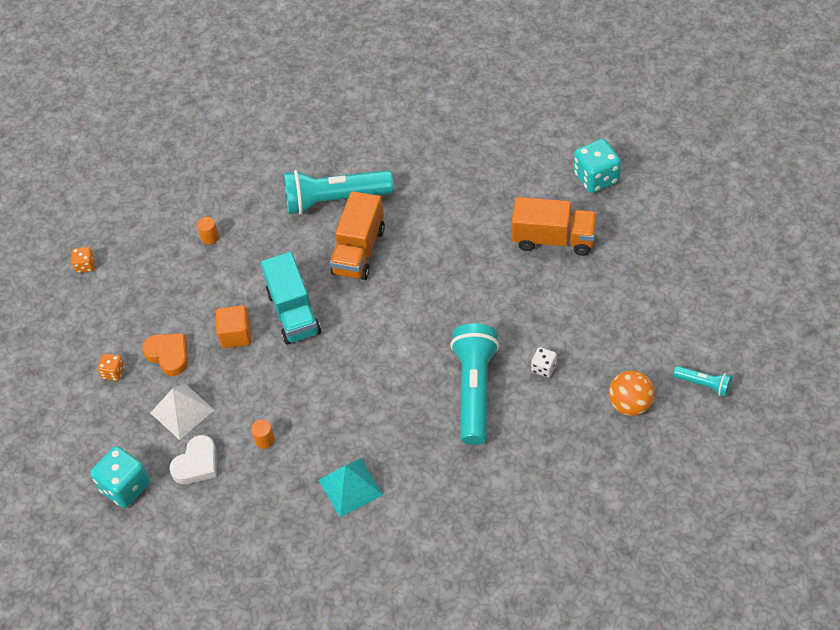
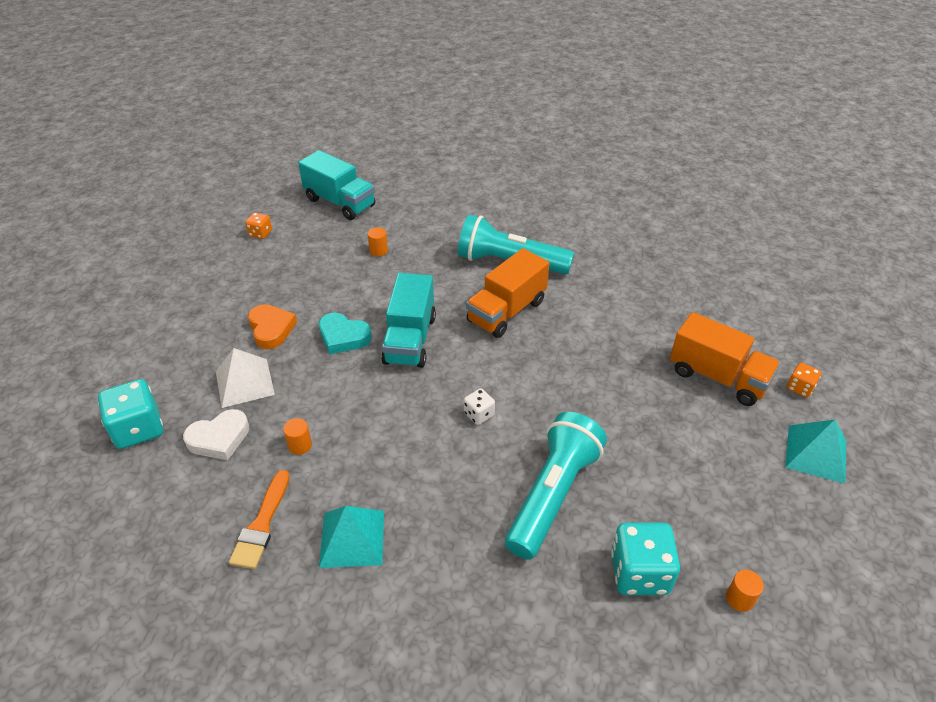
camera: 20 degrees right, 10 degrees down
orange dice [97,353,125,381] -> orange dice moved to [787,363,821,398]
orange cube [216,305,251,348] -> turquoise heart [319,313,372,354]
white dice [531,347,557,377] -> white dice moved to [464,388,495,425]
turquoise dice [574,139,621,193] -> turquoise dice moved to [611,523,680,595]
orange ball [609,371,654,416] -> orange cylinder [726,570,764,612]
turquoise flashlight [673,366,732,397] -> none
none -> orange brush [229,470,290,569]
none -> turquoise truck [298,150,375,220]
none -> turquoise pyramid [785,419,846,484]

